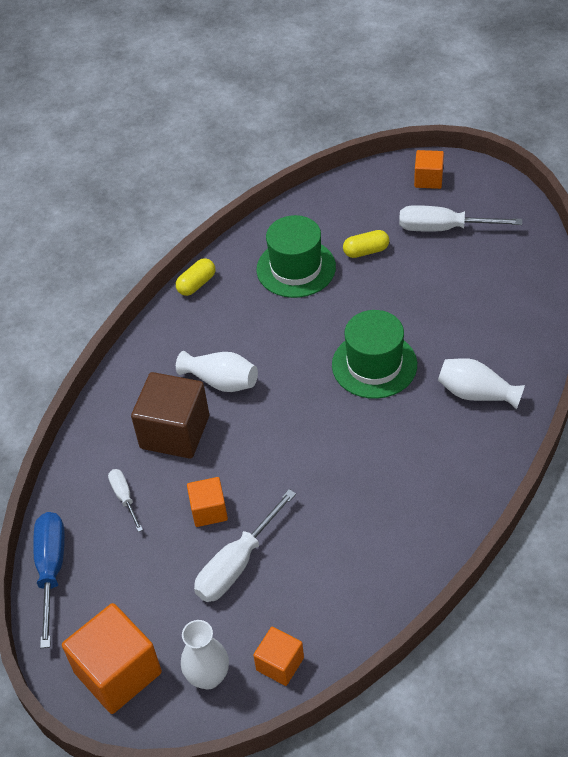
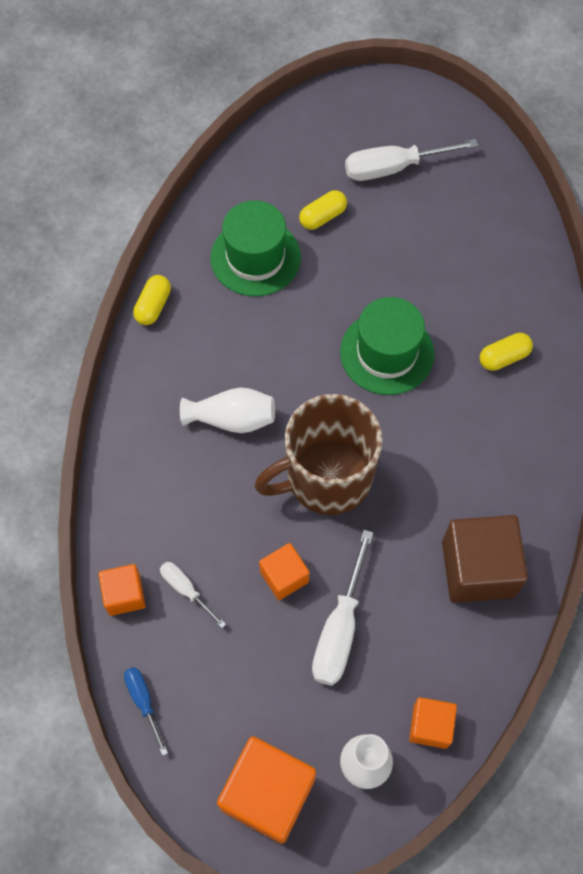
camera: 25 degrees left, 15 degrees up
blue screwdriver [33,512,65,648] -> blue screwdriver [124,667,168,756], size x0.55
brown cube [131,372,209,459] -> brown cube moved to [442,515,528,603]
orange cube [414,150,444,189] -> orange cube moved to [99,564,146,616]
white vase [438,358,525,409] -> yellow capsule [480,333,533,371]
none -> brown mug [254,394,383,515]

